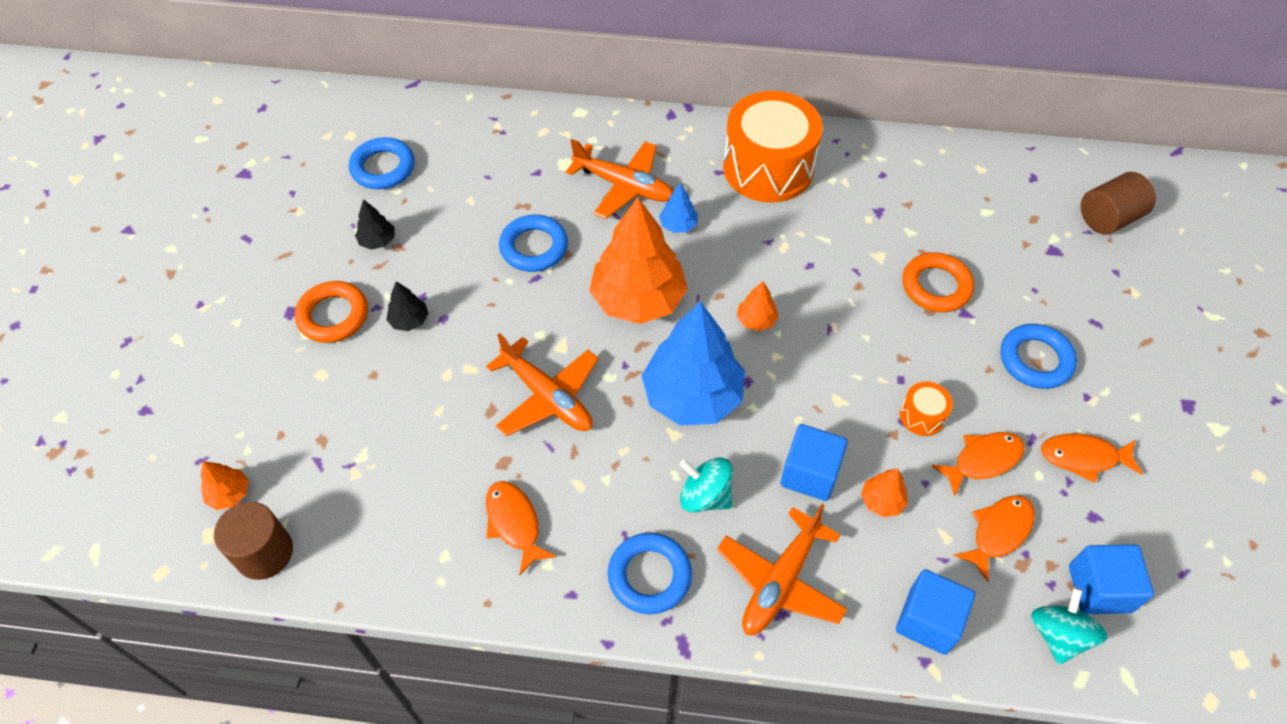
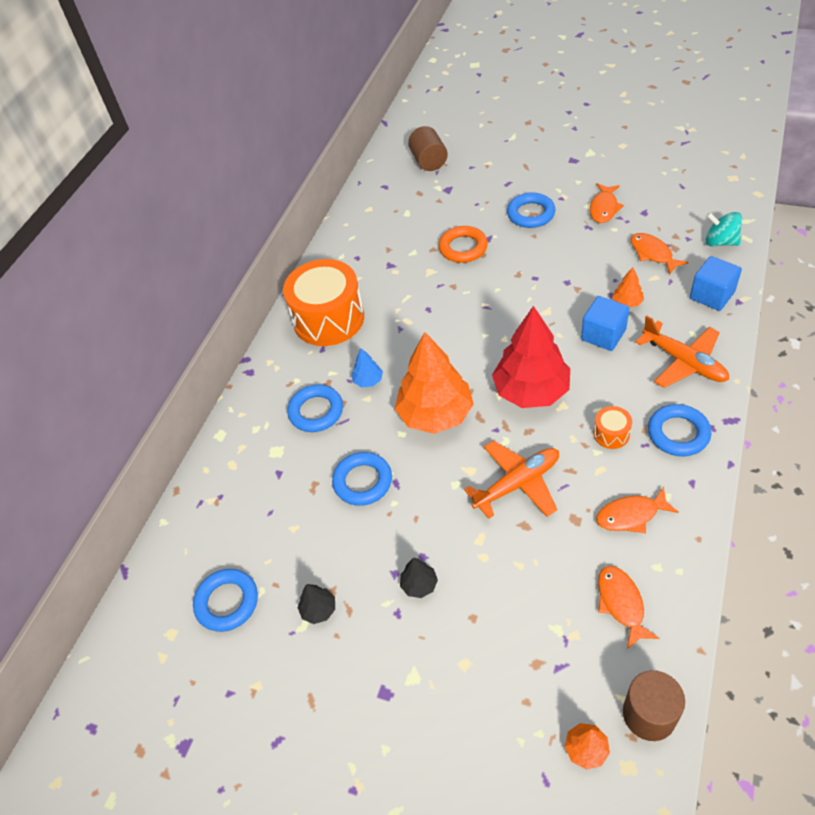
camera: 70 degrees left, 5 degrees down
orange ring [295,281,368,343] -> none
orange plane [566,139,673,219] -> blue ring [287,385,343,432]
blue tree [642,301,745,426] -> red tree [492,306,570,408]
turquoise spinning top [679,457,733,513] -> none
orange tree [737,281,779,331] -> none
orange drum [900,381,953,436] -> orange drum moved to [593,406,632,449]
orange fish [931,432,1025,496] -> orange fish moved to [598,566,660,649]
blue cube [1069,544,1154,614] -> none

